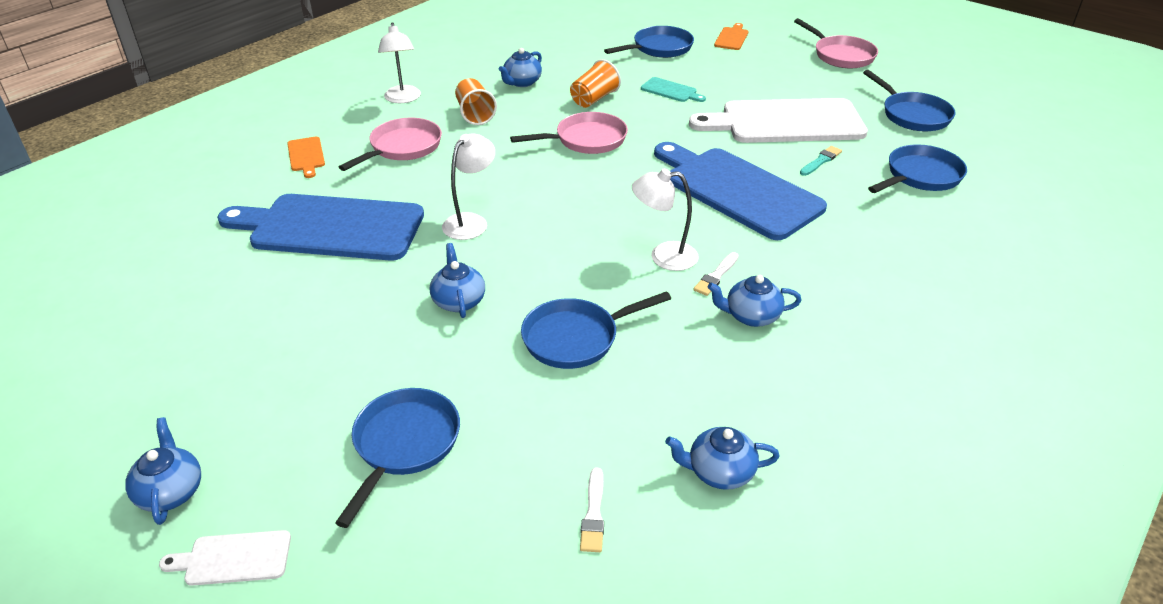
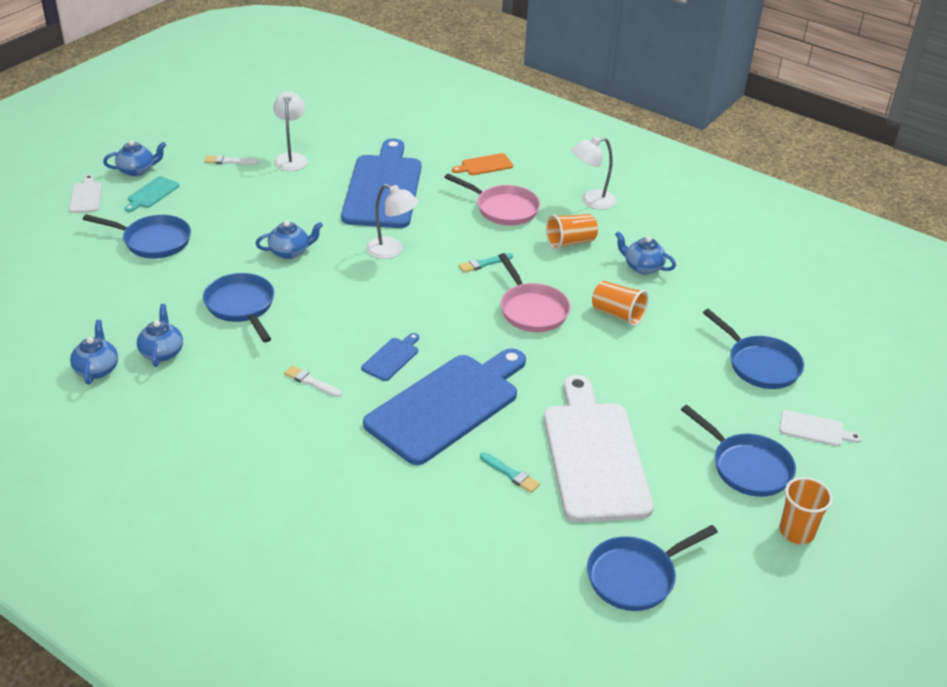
camera: 85 degrees right, 0 degrees up
white brush [580,468,604,552] -> white brush moved to [205,155,258,165]
white lamp [632,169,699,271] -> white lamp moved to [273,91,308,171]
turquoise cutting board [641,77,706,102] -> turquoise cutting board moved to [125,176,180,212]
blue teapot [708,275,802,327] -> blue teapot moved to [137,304,183,367]
orange cutting board [714,23,749,50] -> white cutting board [779,410,862,446]
pink pan [794,18,878,68] -> orange cup [779,477,833,544]
blue pan [868,144,967,193] -> blue pan moved to [681,405,796,497]
none -> blue cutting board [361,333,419,381]
none -> turquoise brush [459,253,513,273]

